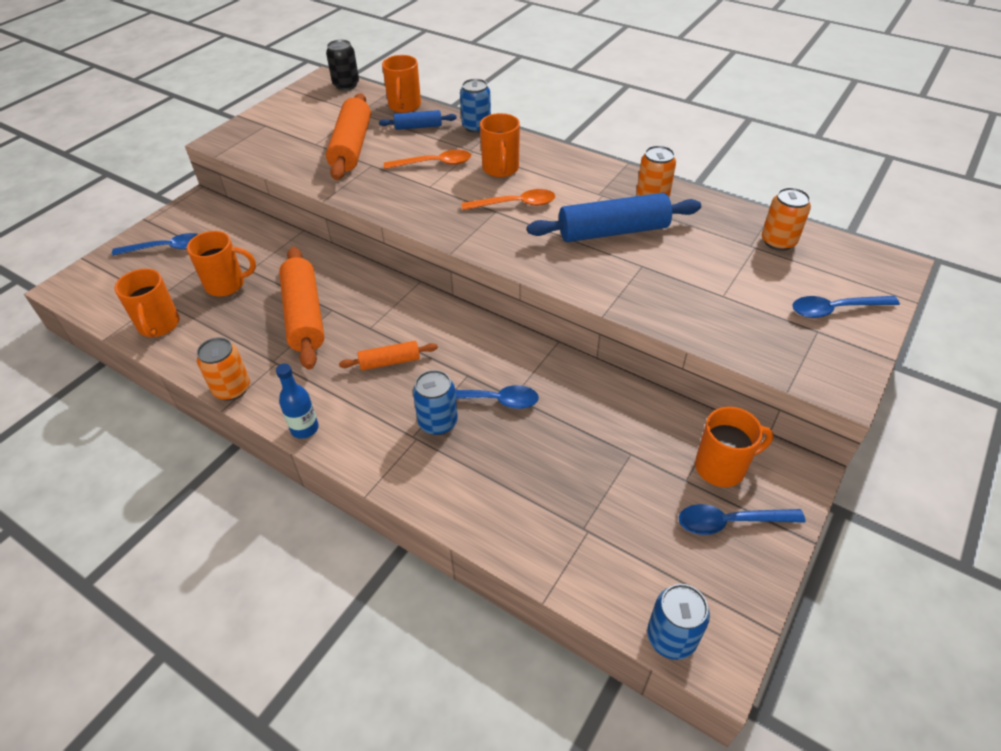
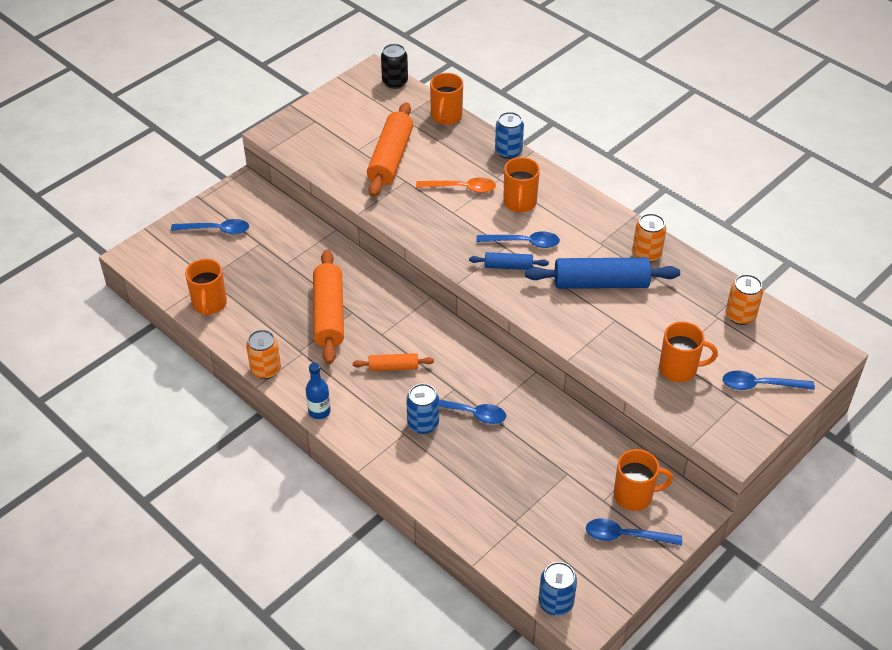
camera: 10 degrees right, 0 degrees up
orange mug [187,231,256,297] -> orange mug moved to [659,322,718,382]
blue rolling pin [379,110,457,130] -> blue rolling pin moved to [469,252,549,270]
orange spoon [462,189,555,210] -> blue spoon [476,232,560,248]

